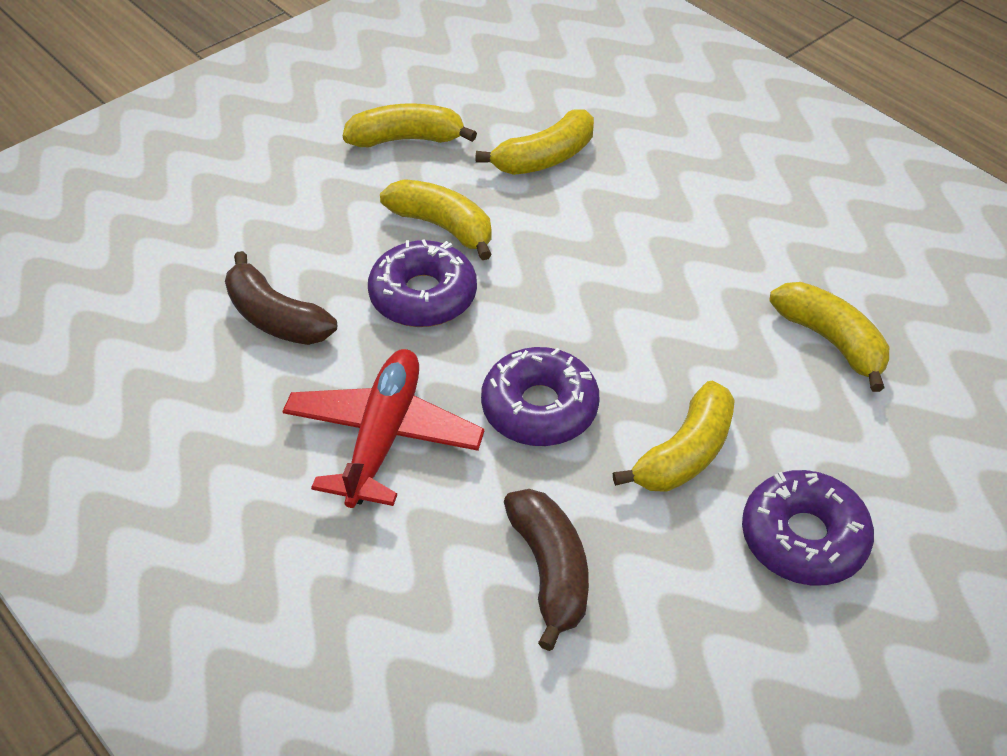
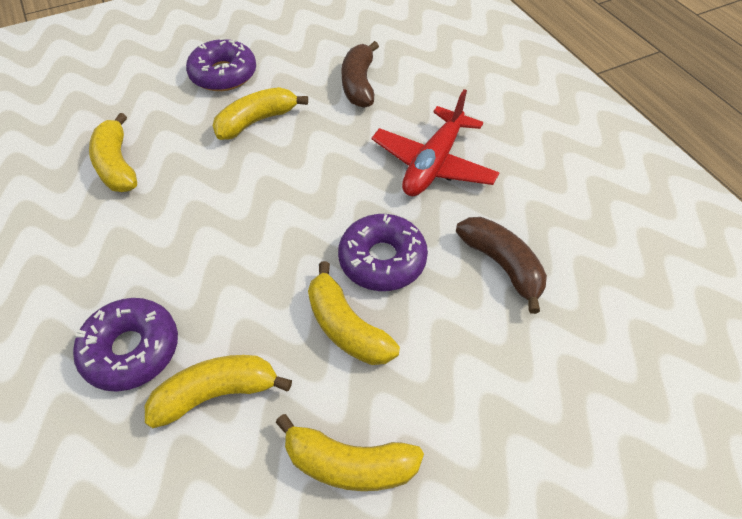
camera: 165 degrees left, 5 degrees up
purple donut [481,347,599,446] -> purple donut moved to [73,298,178,391]

